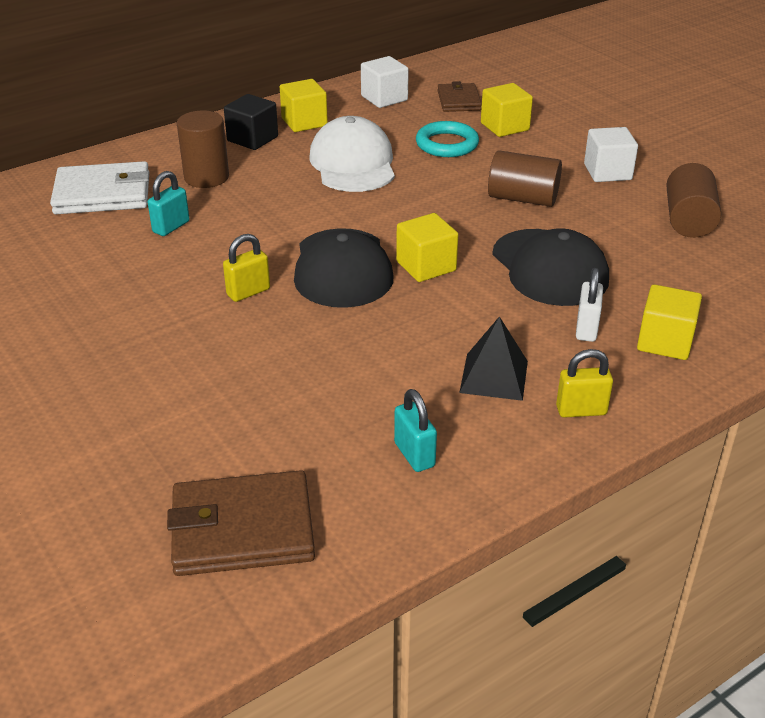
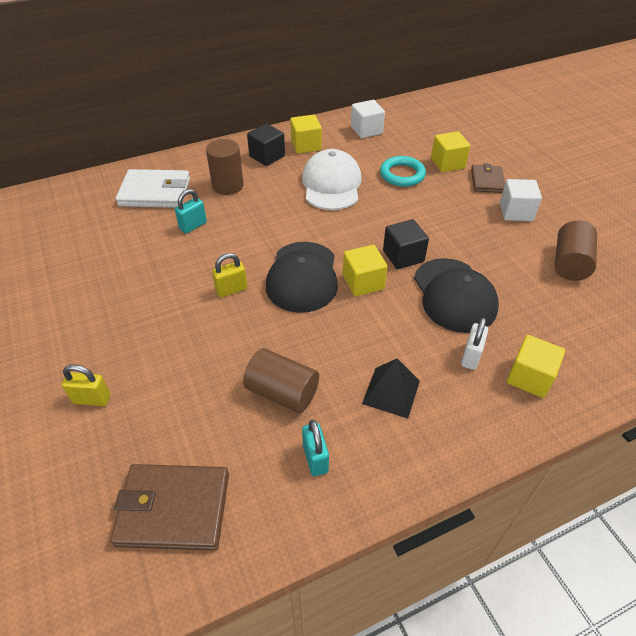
camera: 10 degrees right, 10 degrees up
brown wallet [437,81,482,112] -> brown wallet moved to [471,163,505,193]
brown cylinder [488,150,562,207] -> brown cylinder moved to [243,348,319,413]
yellow padlock [556,349,613,418] -> yellow padlock moved to [62,364,110,406]
none -> black cube [383,219,429,269]

